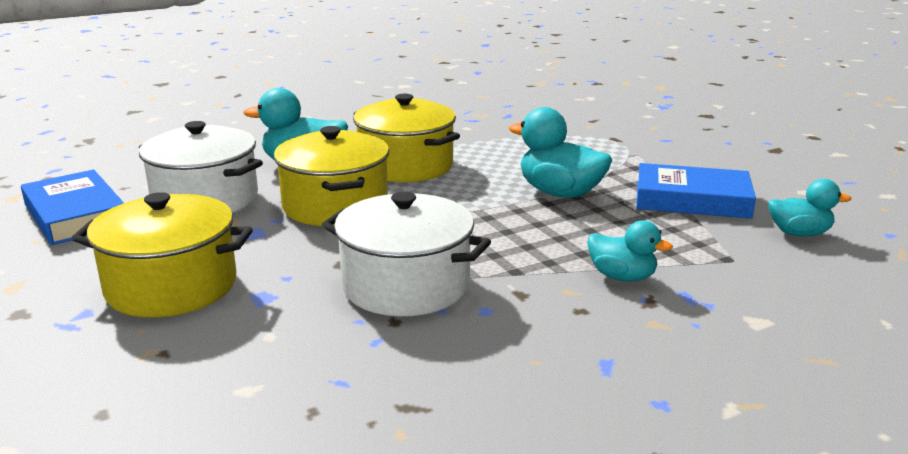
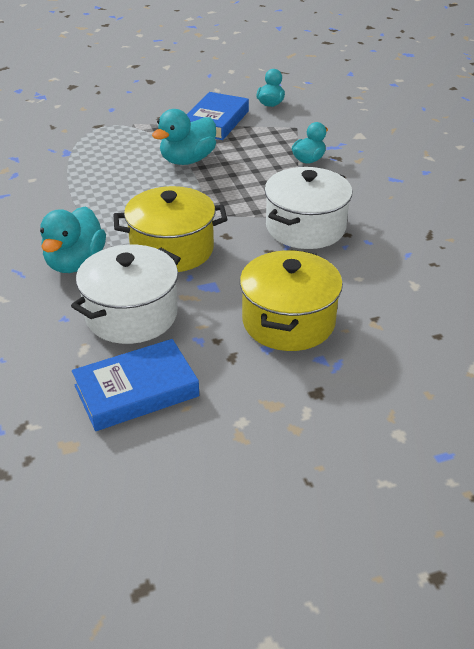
camera: 80 degrees left, 15 degrees up
yellow pot [353,94,460,182] -> none

